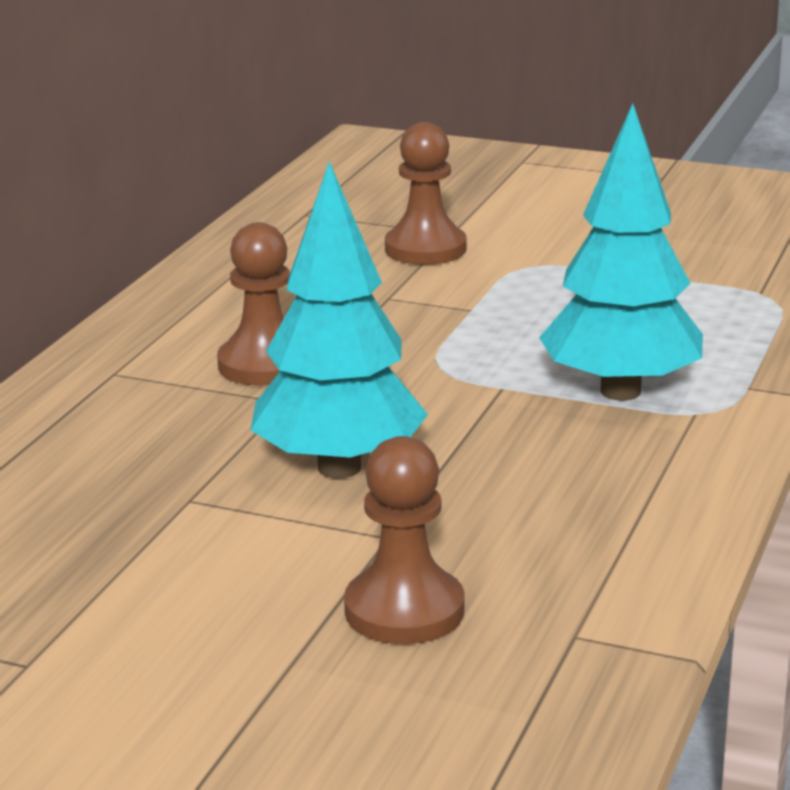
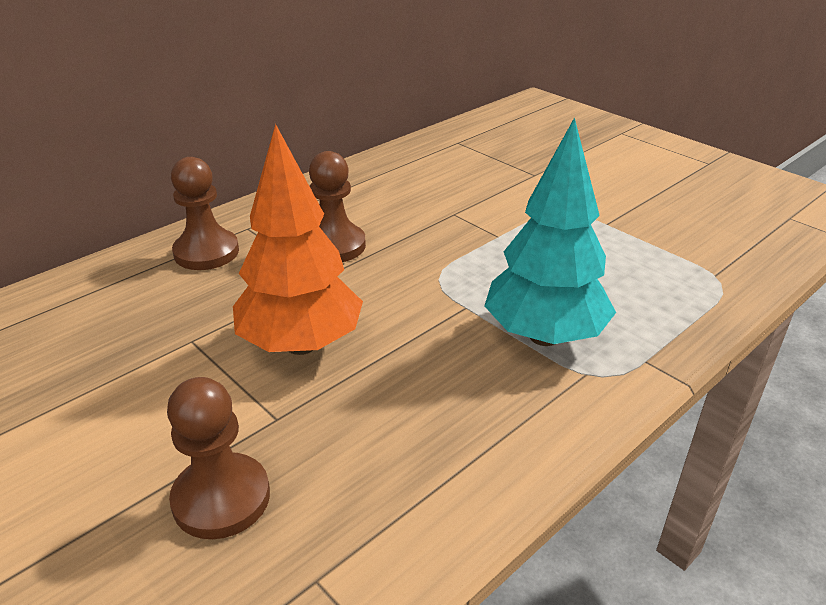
camera: 25 degrees right, 10 degrees up
turquoise tree [251,162,428,478] -> orange tree [233,124,363,355]
brown pawn [385,122,467,265] -> brown pawn moved to [171,157,239,270]

